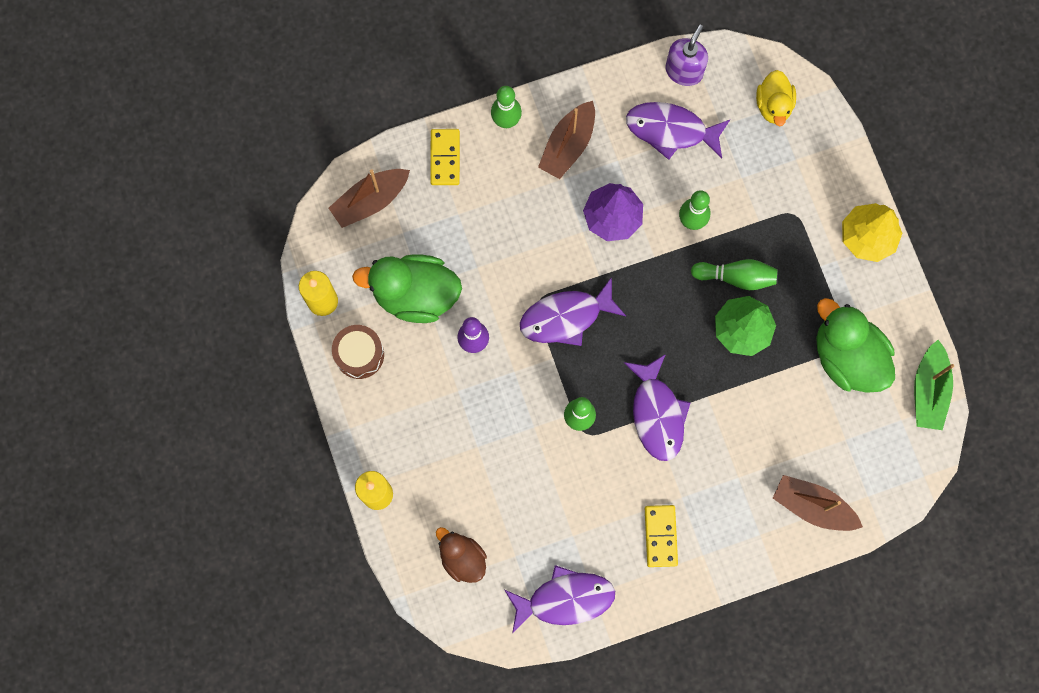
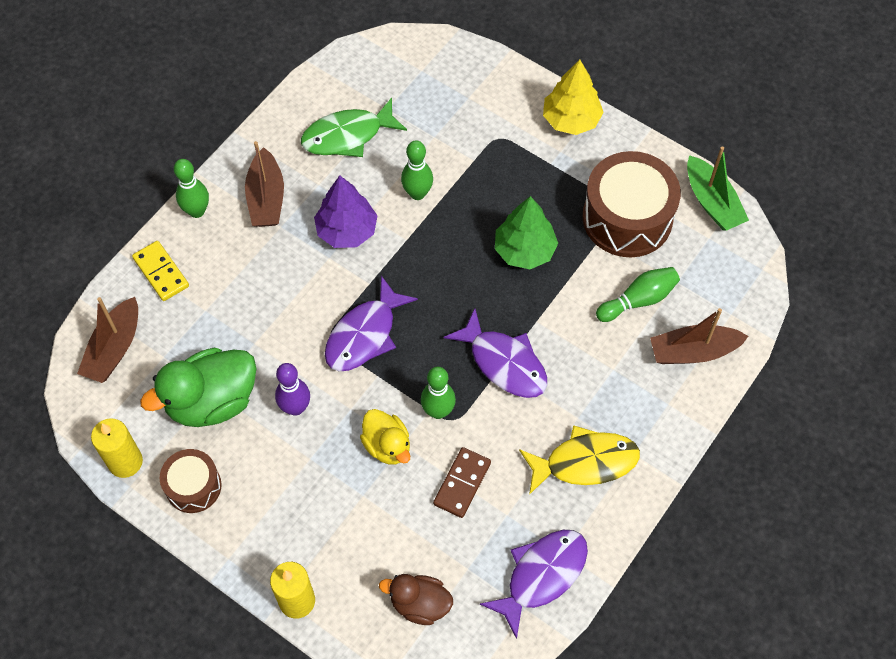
camera: 35 degrees left, 15 degrees down
purple fish [626,102,730,160] -> green fish [301,97,407,157]
yellow domino [645,505,678,567] -> yellow fish [519,425,640,495]
purple soap dispenser [665,24,708,86] -> none
green bowling pin [691,259,778,290] -> green bowling pin moved to [596,267,680,322]
yellow duck [756,70,796,126] -> yellow duck moved to [360,409,410,465]
green duck [816,298,895,393] -> brown drum [583,151,681,257]
none -> brown domino [433,447,491,518]

